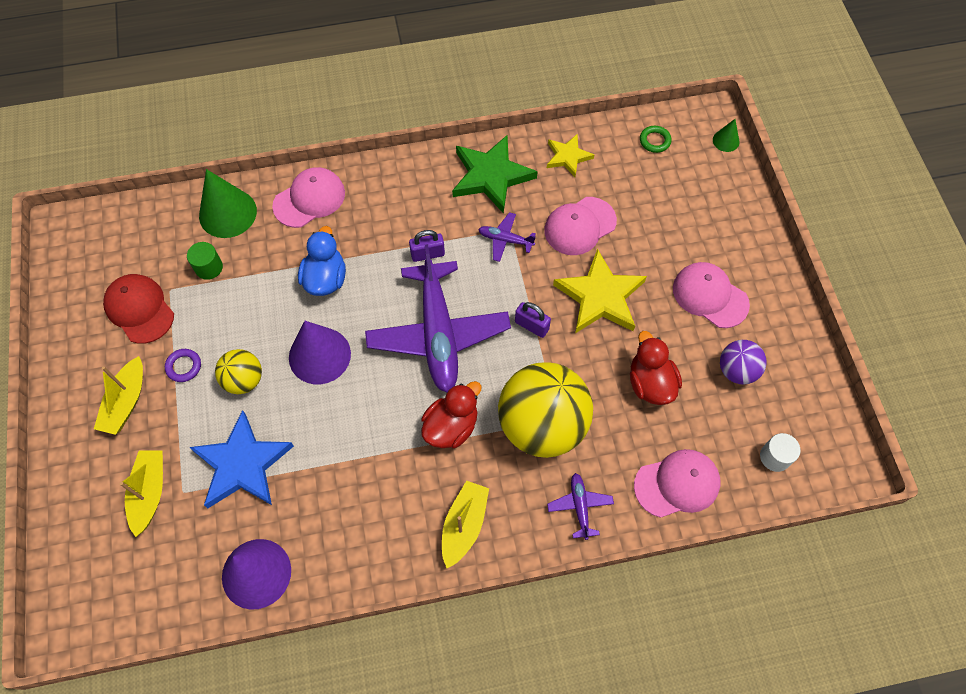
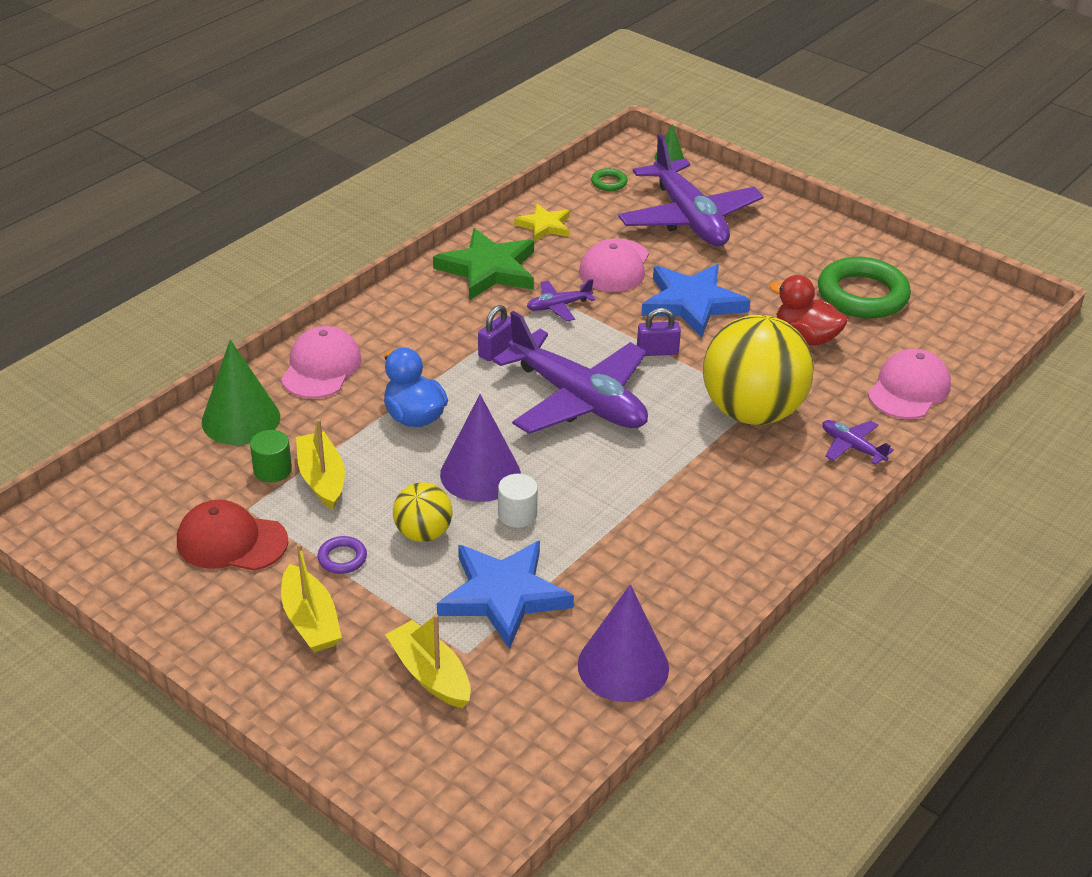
camera: 40 degrees left, 25 degrees down
red duck [421,381,482,448] -> none
yellow boat [442,480,489,568] -> yellow boat moved to [296,419,345,510]
yellow star [553,249,647,333] -> blue star [641,264,751,338]
pink cap [673,262,750,328] -> none
purple ball [720,340,767,385] -> green ring [818,257,911,318]
white cylinder [760,433,800,472] -> white cylinder moved to [498,474,538,528]
none -> purple plane [618,134,764,246]

